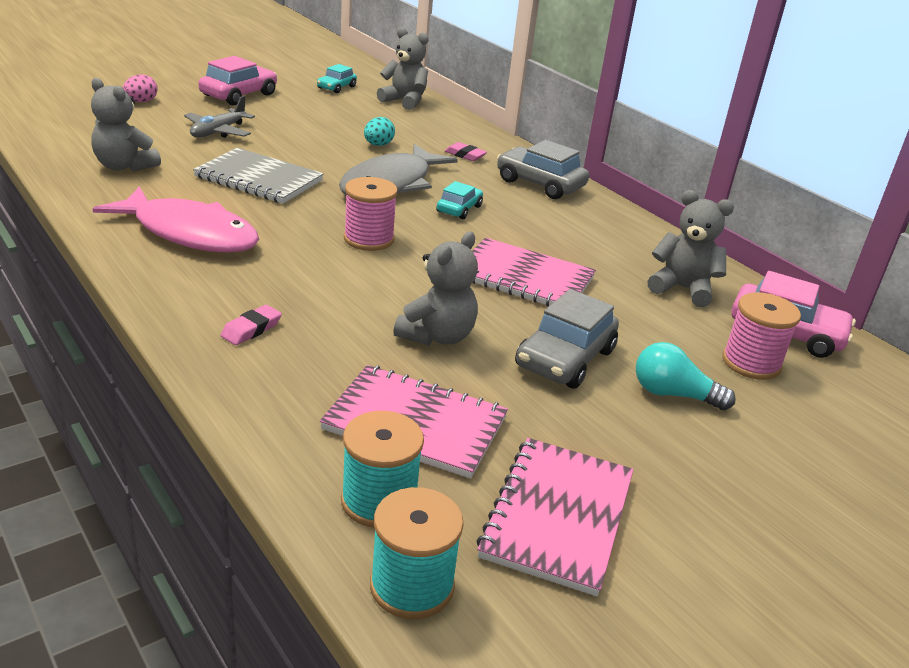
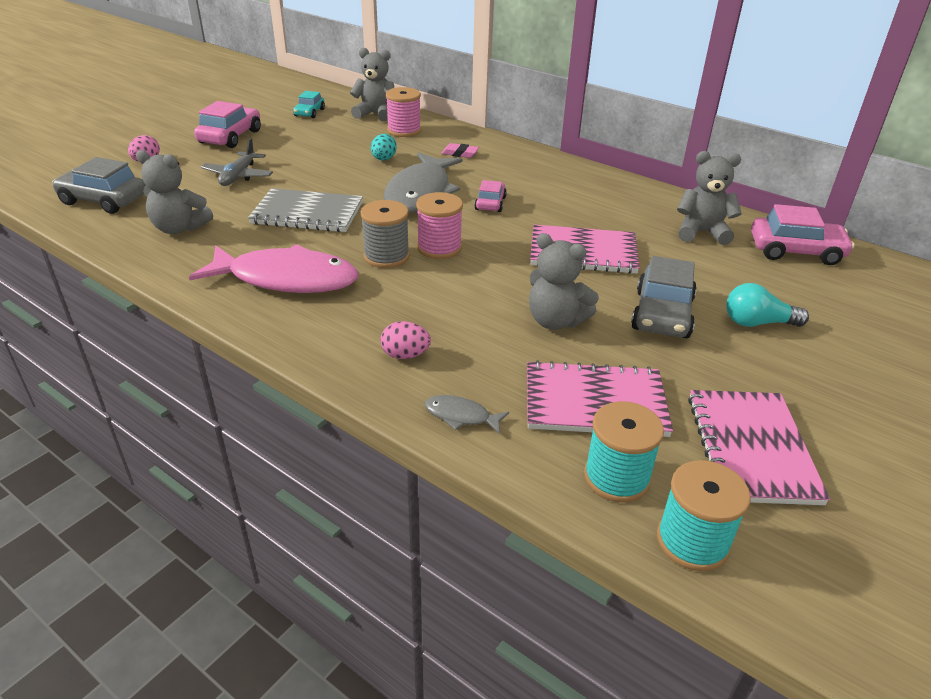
camera: 15 degrees left, 5 degrees up
pink eraser [220,305,282,345] -> pink egg [380,321,431,359]
grey teddy bear [393,232,478,346] -> grey teddy bear turned 105 degrees clockwise [529,233,599,330]
turquoise car [436,181,483,219] -> pink car [474,180,507,212]
grey car [497,140,589,199] -> grey car moved to [52,157,146,214]
pink spool [722,292,801,380] -> pink spool moved to [386,87,421,137]
none -> grey spool [360,200,410,268]
none -> grey fish [425,395,509,434]

